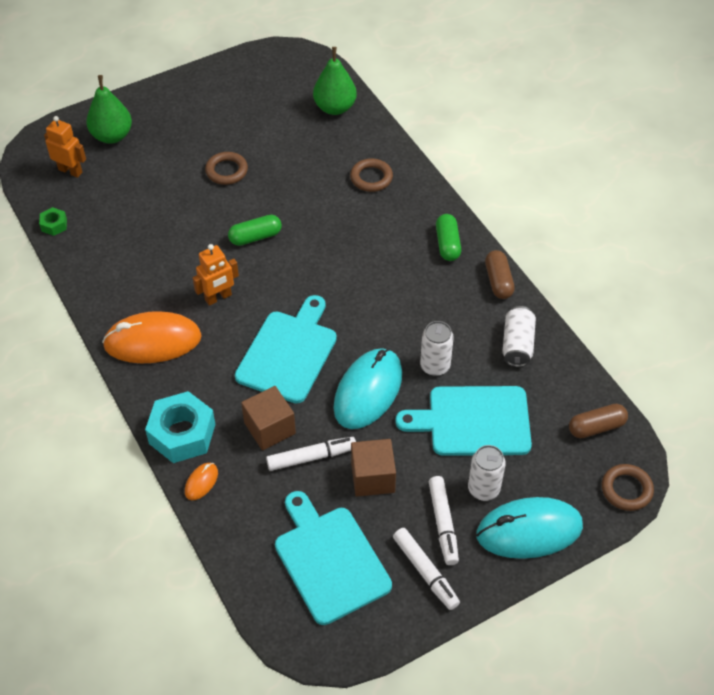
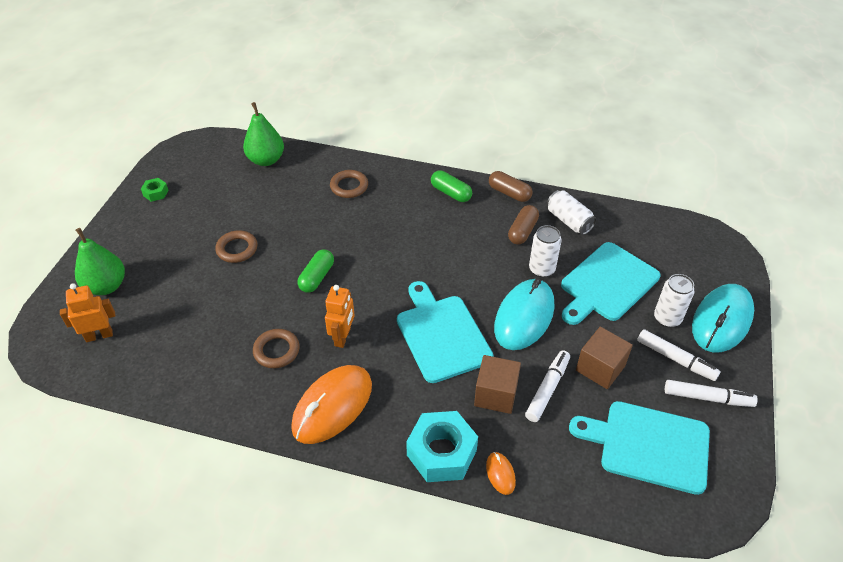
camera: 45 degrees left, 5 degrees down
green nut [39,207,67,236] -> green nut moved to [141,178,169,202]
turquoise mouse [334,348,402,429] -> turquoise mouse turned 45 degrees clockwise [494,279,554,350]
brown capsule [569,404,628,438] -> brown capsule moved to [508,205,539,245]
brown ring [602,464,654,511] -> brown ring moved to [253,329,300,368]

